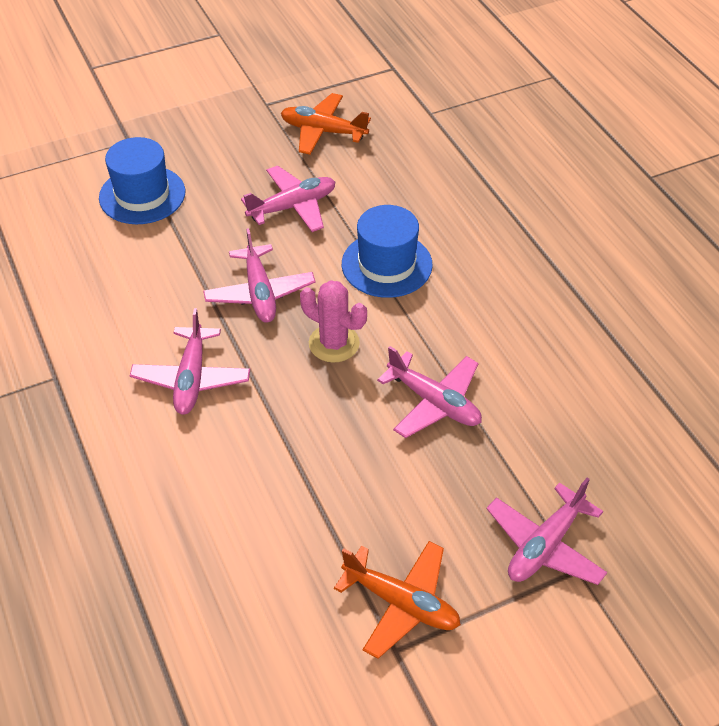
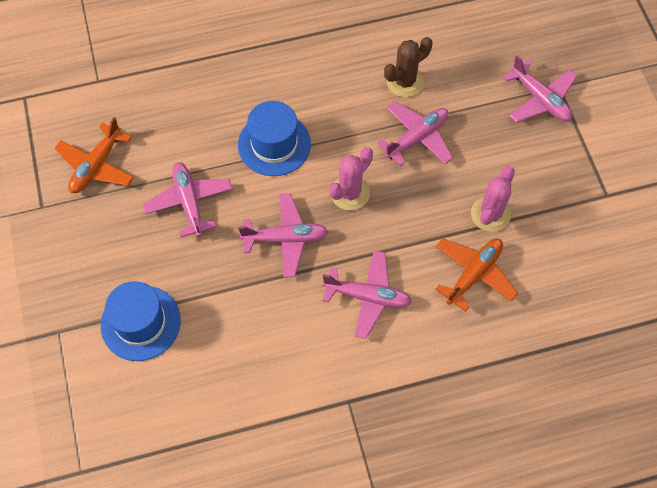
camera: 80 degrees left, 15 degrees up
orange plane [334,541,461,659] -> orange plane moved to [435,238,518,312]
none -> brown cactus [384,37,432,97]
none -> pink cactus [471,166,515,232]

